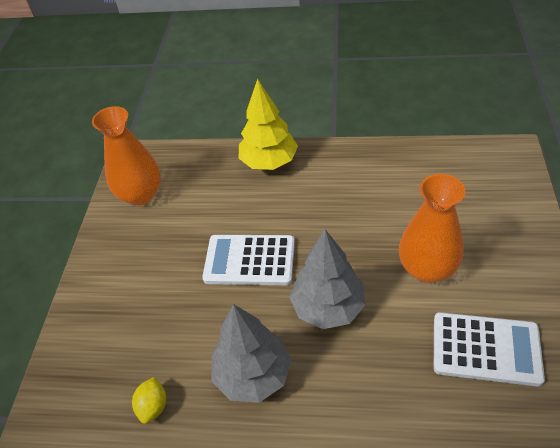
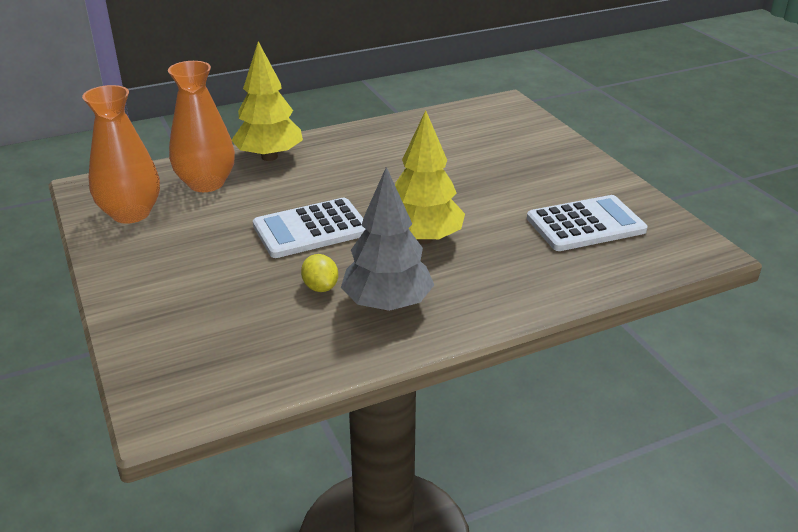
camera: 35 degrees left, 15 degrees down
yellow lemon [132,377,166,424] -> yellow lemon moved to [301,254,338,292]
grey tree [290,229,365,329] -> yellow tree [395,110,465,244]
orange vase [399,174,465,283] -> orange vase moved to [168,61,235,192]

